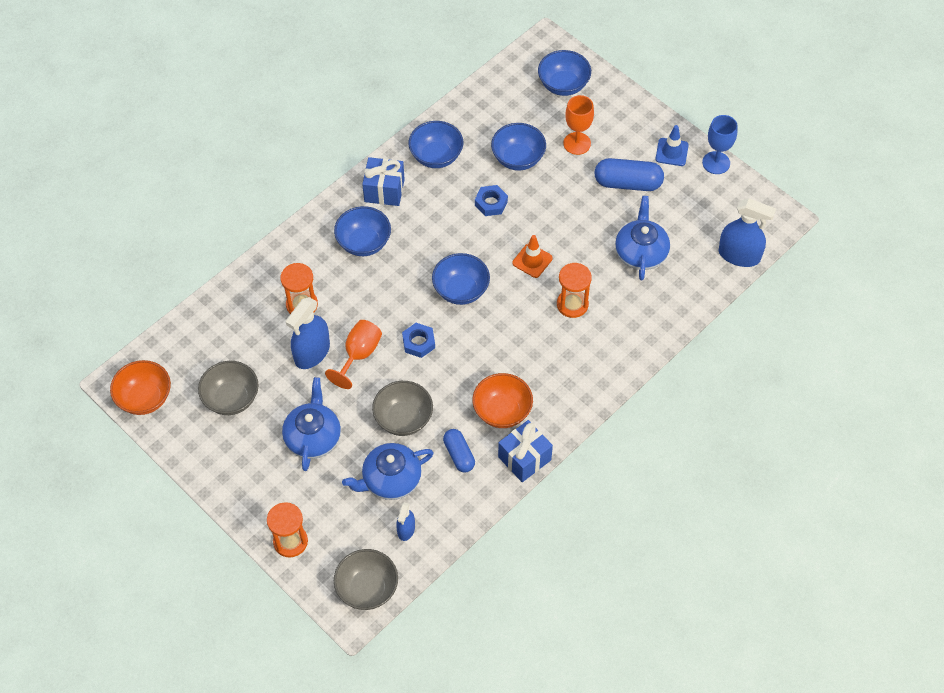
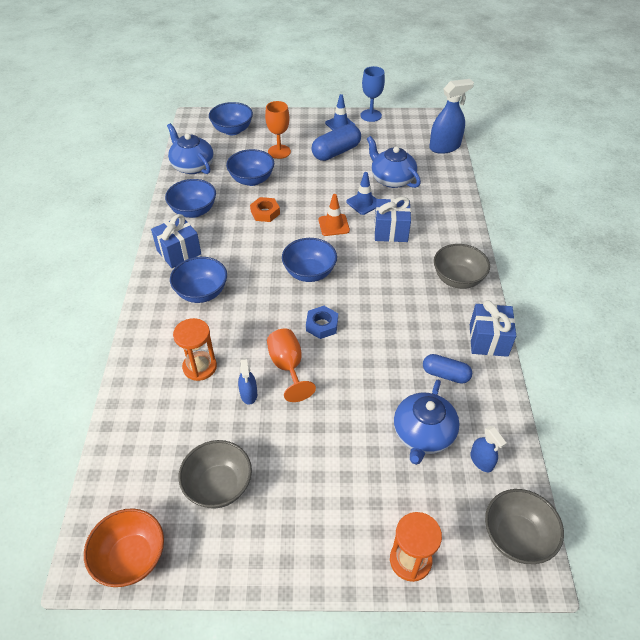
camera: 45 degrees left, 10 degrees down
blue teapot [282,377,341,471] -> blue teapot moved to [167,123,214,174]
blue spray bottle [286,297,330,369] -> blue spray bottle [238,358,257,405], size x0.54
grey bowl [372,381,433,436] -> grey bowl moved to [434,244,490,289]
orange bowl [472,373,533,428] -> none
blue nut [475,185,508,216] -> orange nut [250,197,280,222]
orange hourglass [557,263,592,318] -> blue gift [374,197,411,242]
none -> blue traffic cone [346,172,377,215]

